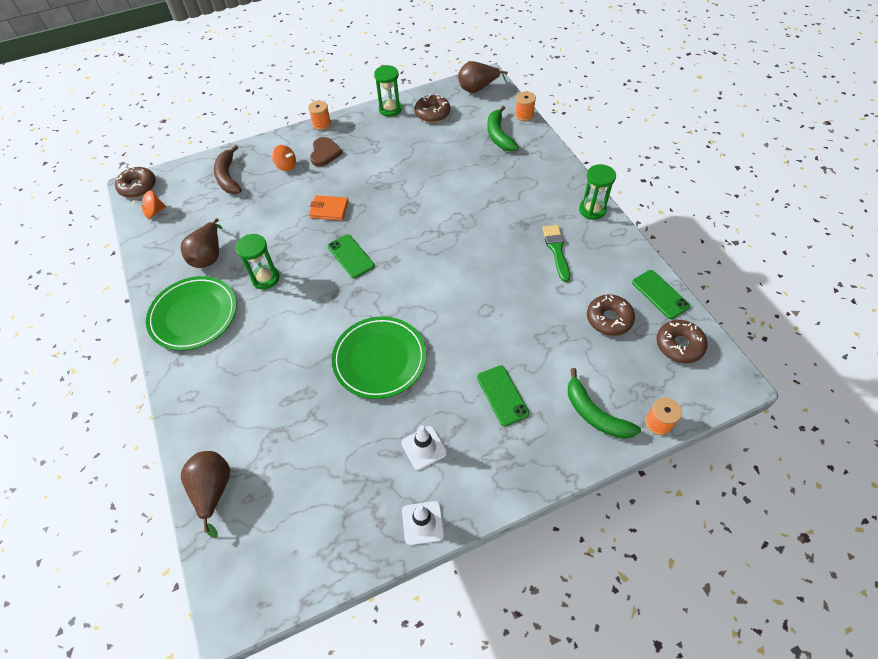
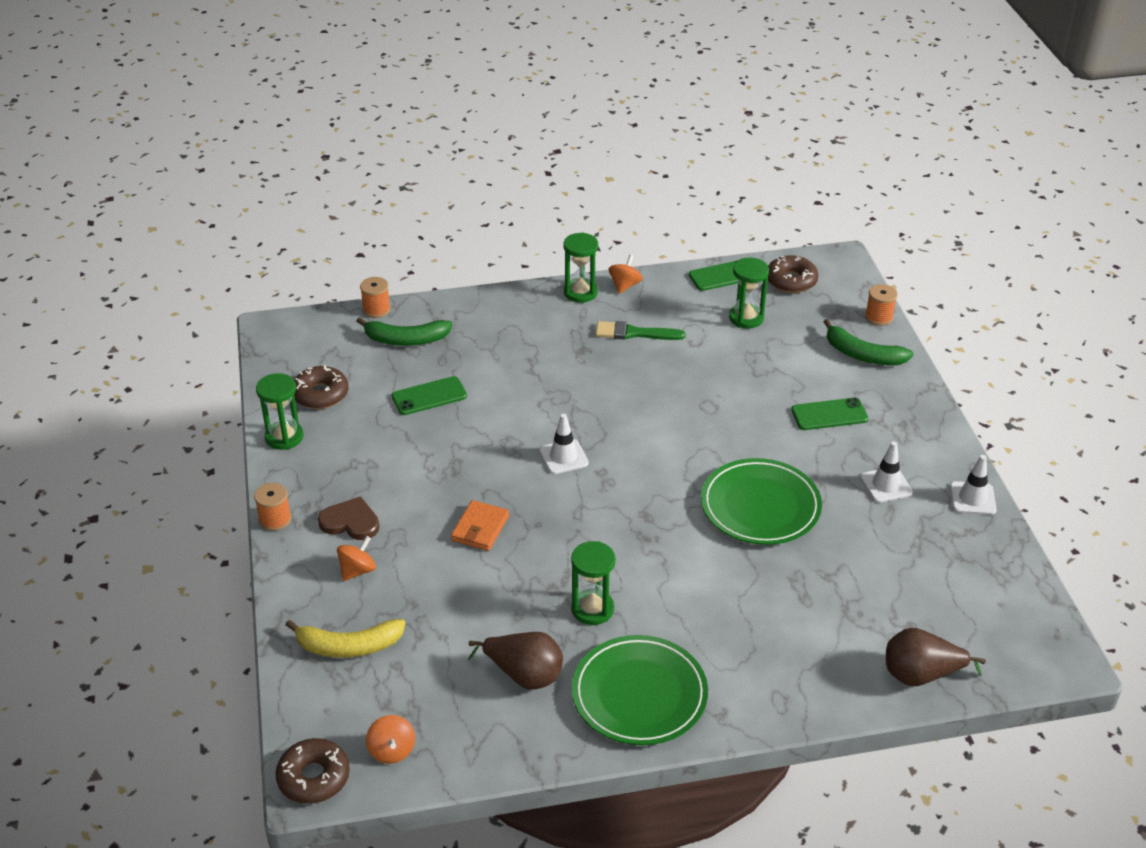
camera: 80 degrees left, 15 degrees down
brown banana [214,145,242,194] -> yellow banana [286,619,405,658]
green phone [328,234,375,278] -> green phone moved to [392,376,467,415]
brown pear [458,61,508,93] -> none
green banana [568,368,641,439] -> green banana turned 60 degrees clockwise [823,319,913,365]
brown donut [587,294,635,336] -> green hourglass [729,258,769,329]
none -> white traffic cone [539,414,589,474]
none -> orange spinning top [609,255,643,294]

